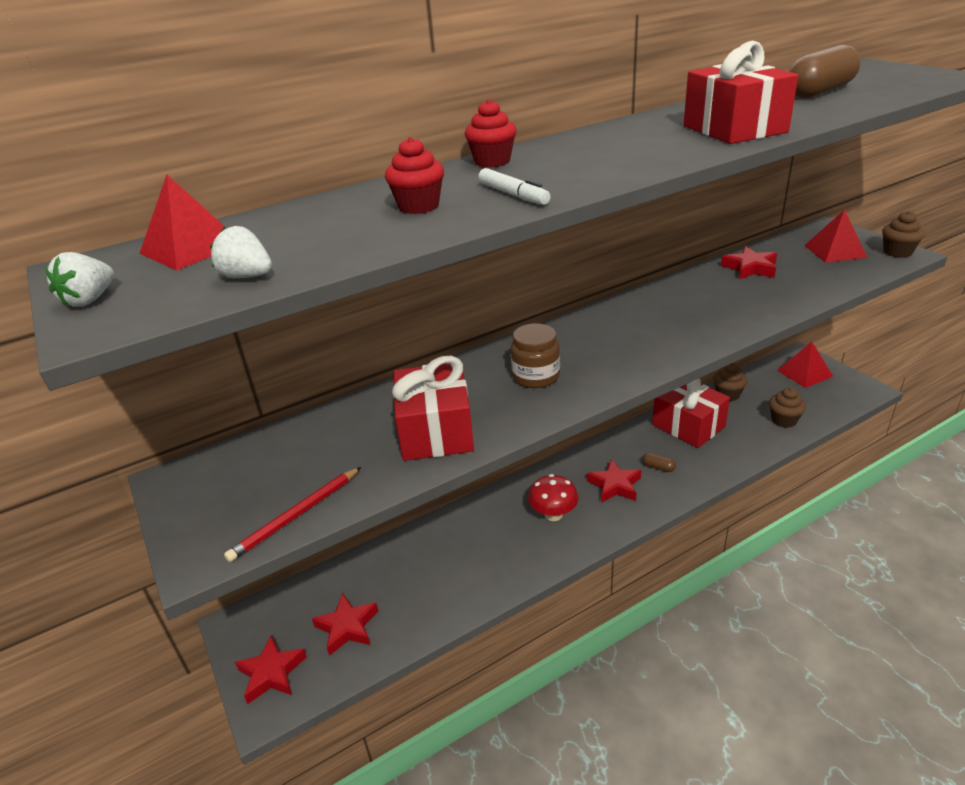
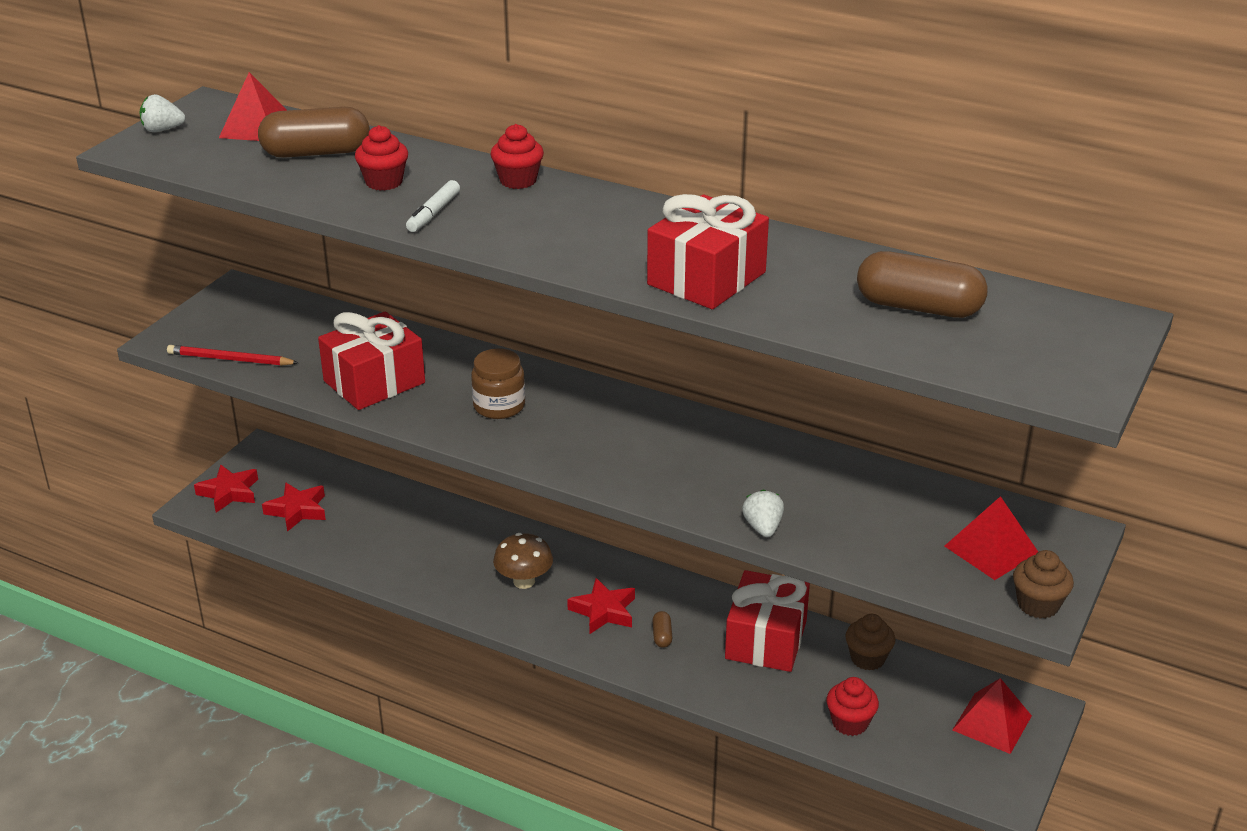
camera: 55 degrees right, 0 degrees up
white strawberry [210,226,272,278] -> white strawberry moved to [742,489,784,537]
red mushroom [528,474,578,521] -> brown mushroom [493,533,553,589]
red star [721,246,777,280] -> none
brown cupcake [769,387,806,428] -> red cupcake [826,677,879,736]
none -> brown capsule [258,107,370,158]

